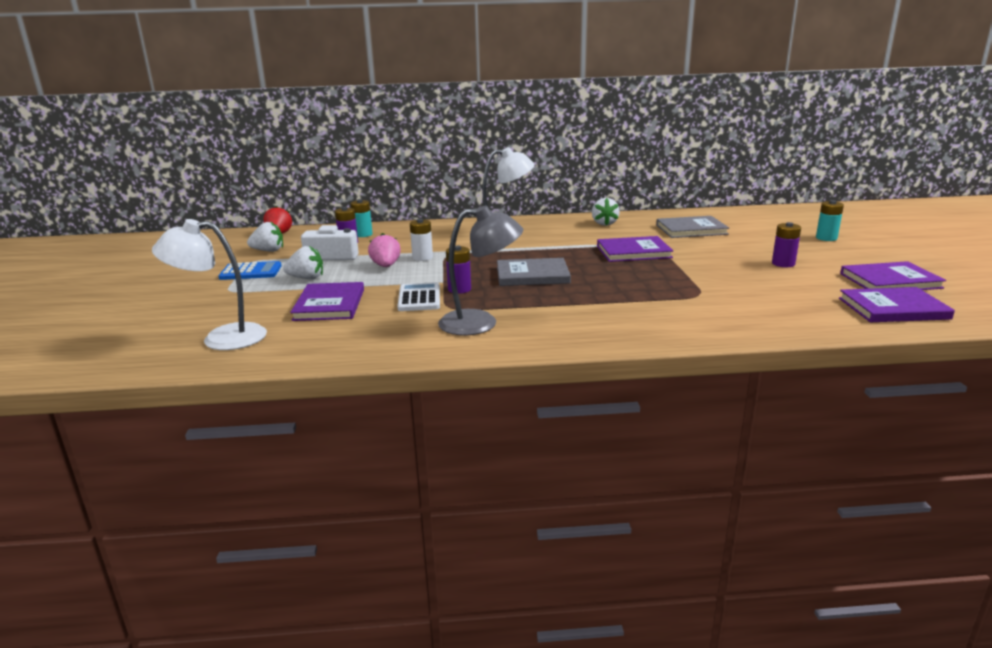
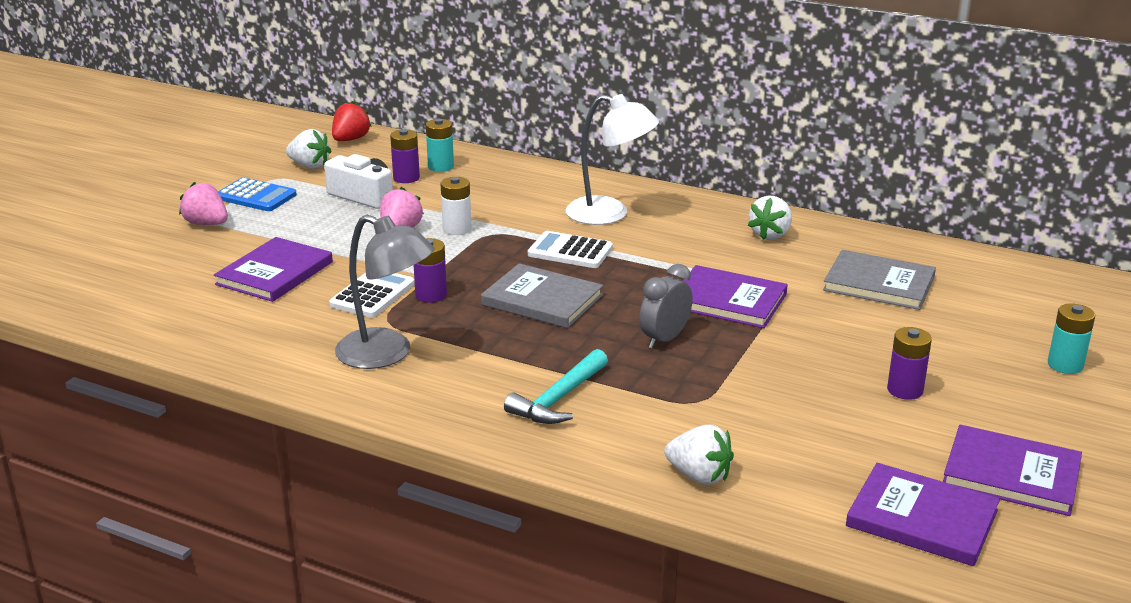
camera: 30 degrees right, 5 degrees up
white lamp [152,219,267,350] -> none
white strawberry [283,246,323,279] -> white strawberry moved to [664,425,734,485]
none -> pink strawberry [179,182,228,225]
none -> turquoise hammer [504,349,608,424]
none -> white calculator [528,231,613,268]
none -> grey clock [639,264,693,349]

